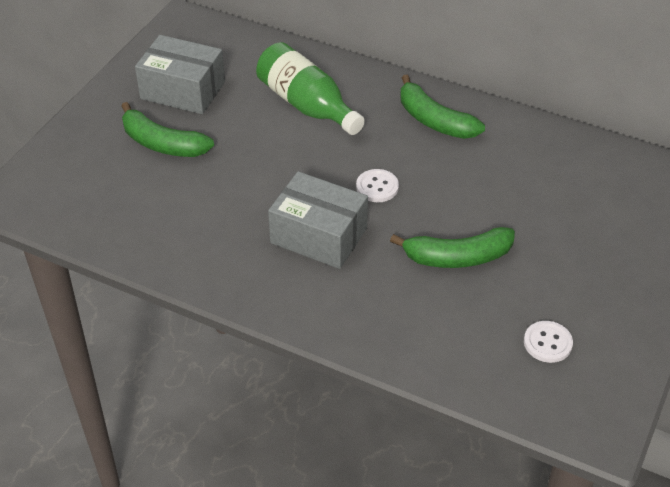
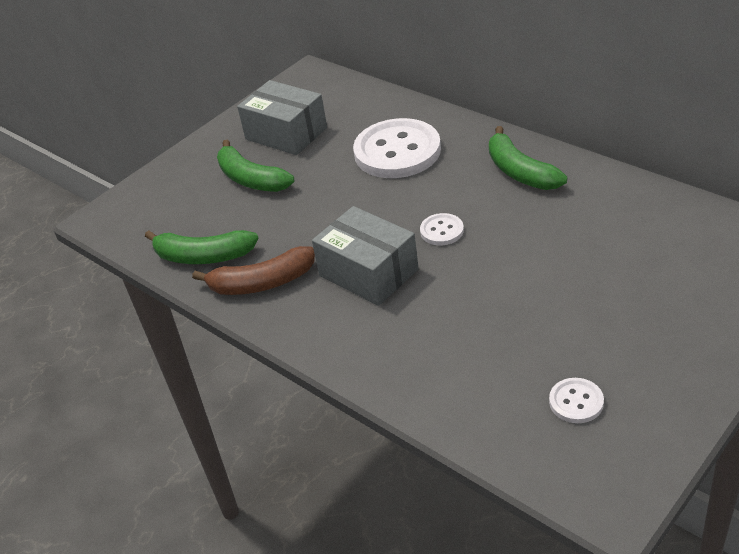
camera: 20 degrees right, 5 degrees down
green bottle [256,42,365,135] -> white button [353,118,441,178]
green banana [390,227,515,268] -> green banana moved to [145,230,259,264]
none -> brown banana [192,246,315,295]

